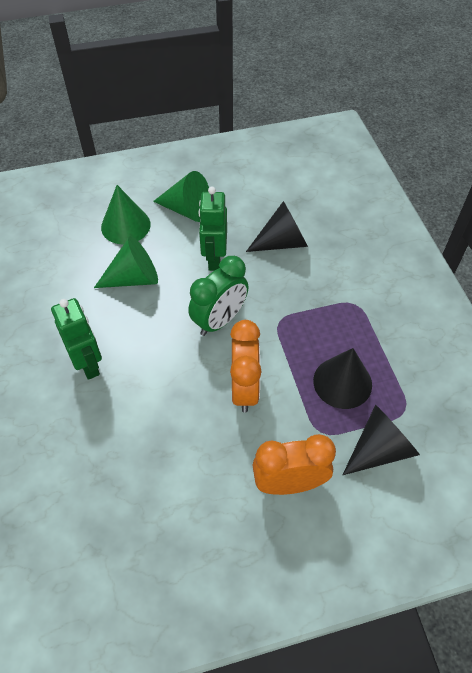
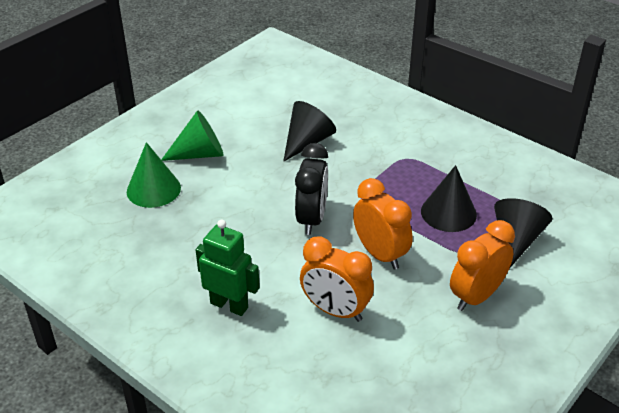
camera: 35 degrees left, 15 degrees down
green cone [94,236,158,288] -> none
green clock [188,256,249,336] -> black clock [295,143,328,235]
green robot [198,186,227,271] -> none
none -> orange clock [300,236,374,322]

